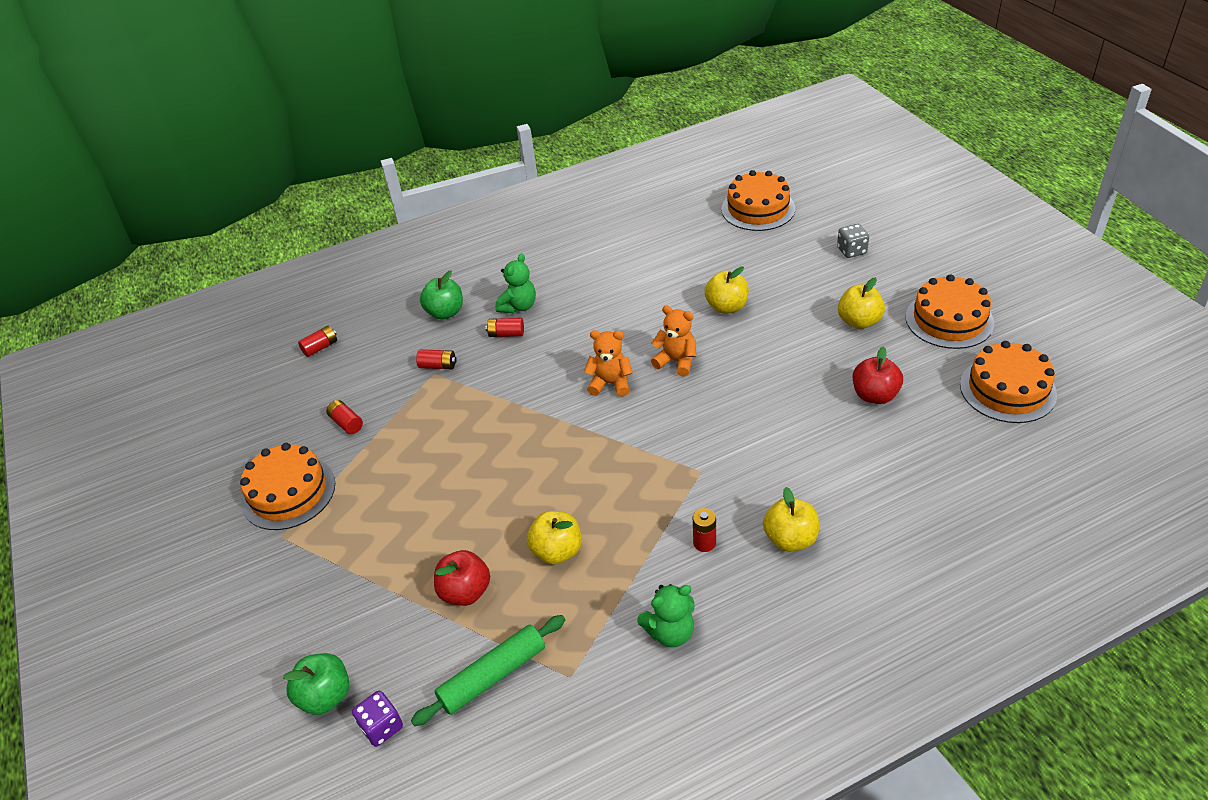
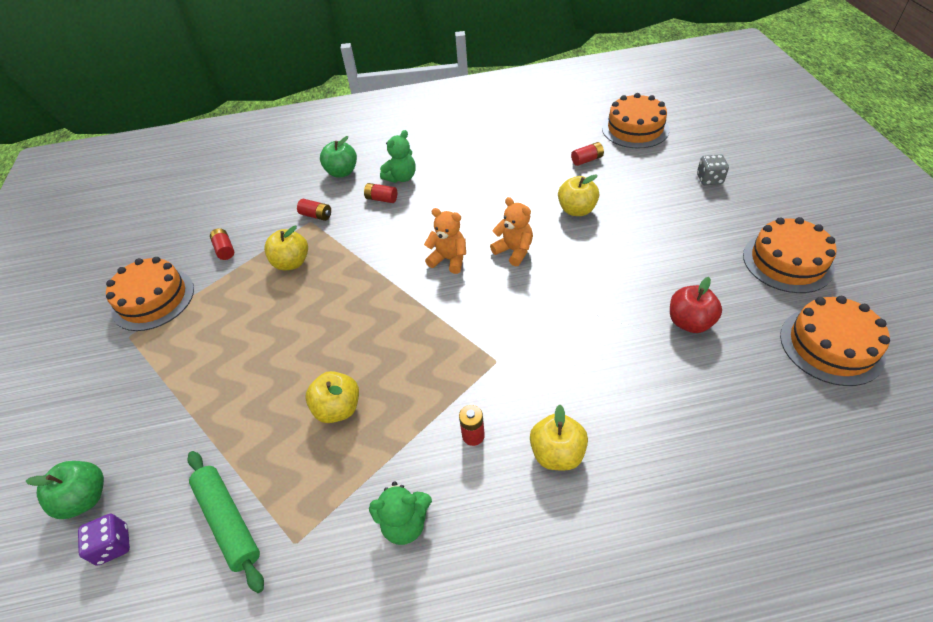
camera: 15 degrees right, 5 degrees up
red battery [298,326,337,357] -> red battery moved to [571,142,604,166]
green rolling pin [411,615,565,726] -> green rolling pin turned 75 degrees clockwise [188,451,264,593]
red apple [434,550,490,606] -> none
yellow apple [838,277,885,329] -> yellow apple moved to [264,225,308,271]

